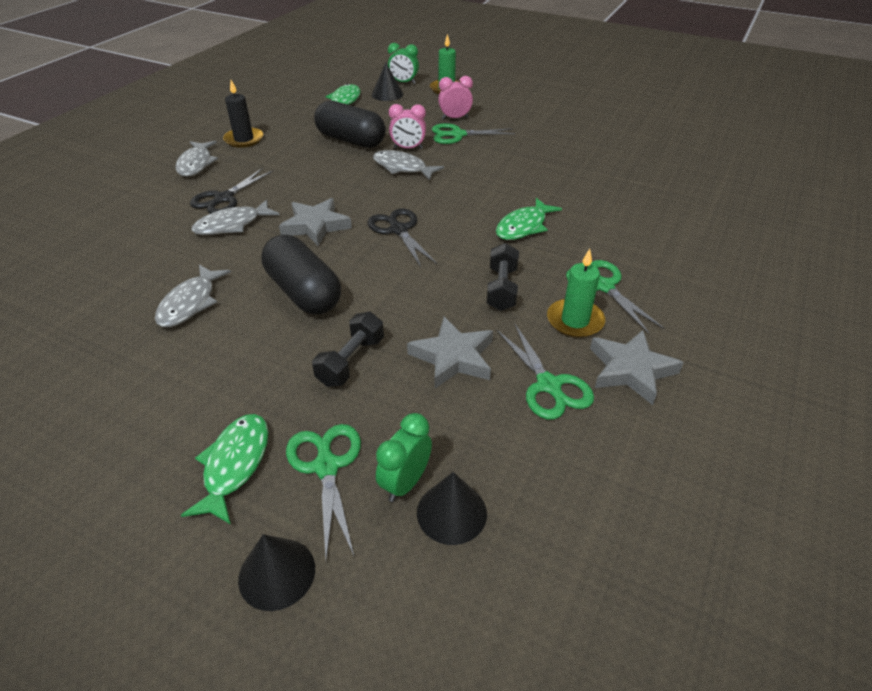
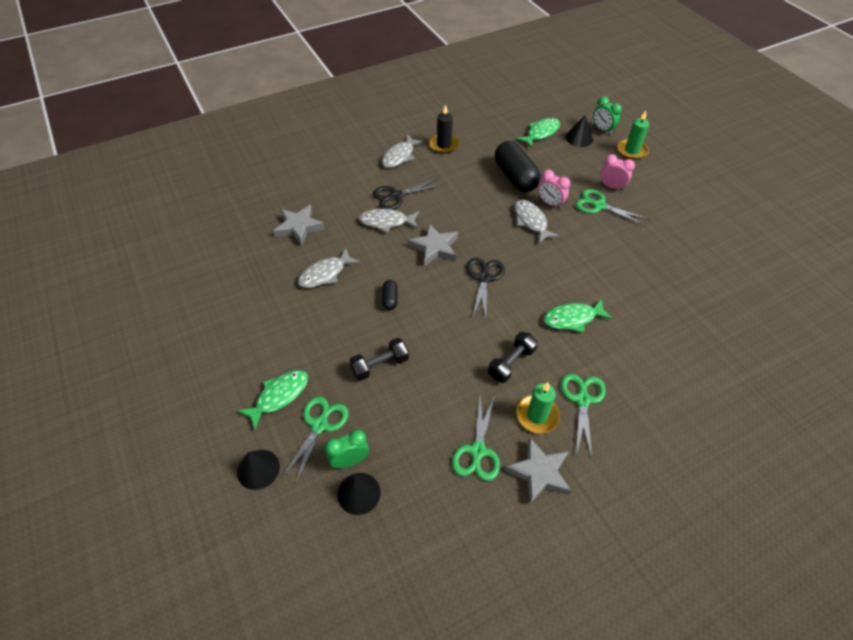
camera: 35 degrees right, 10 degrees up
black capsule [261,235,341,314] -> black capsule [382,280,398,310], size x0.45
grey star [407,317,493,388] -> grey star moved to [273,205,325,246]

